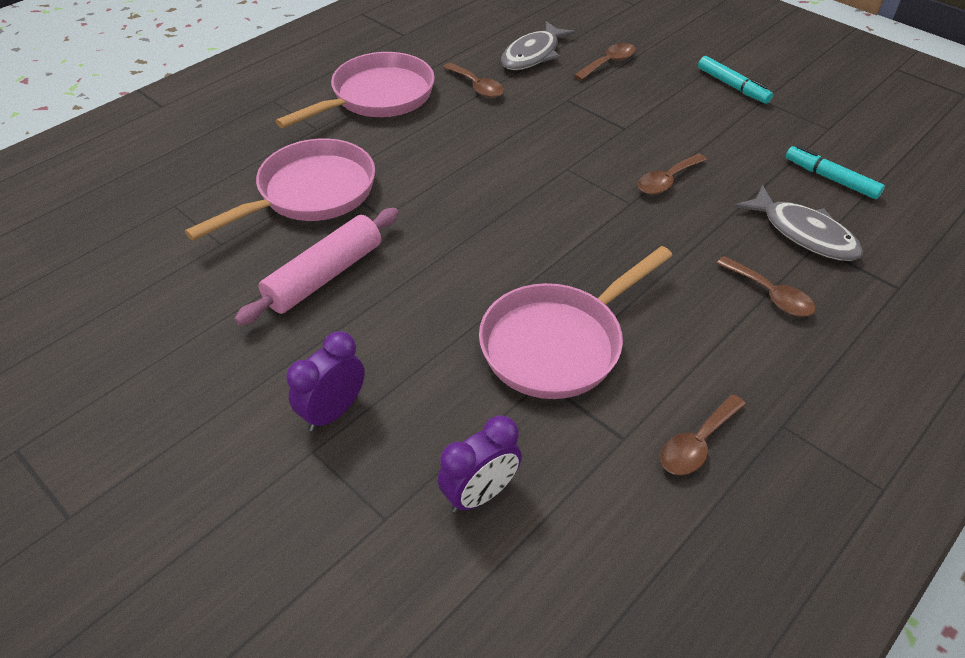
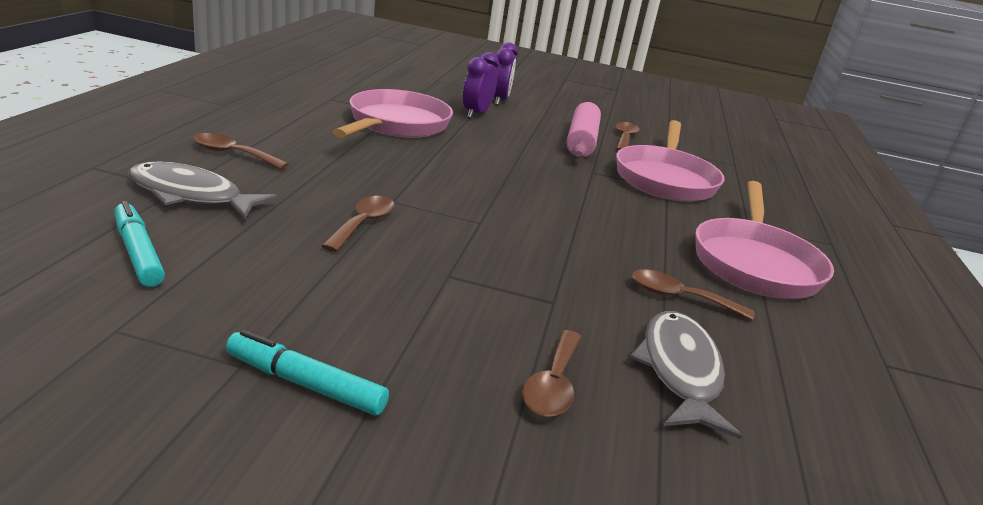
camera: 145 degrees right, 20 degrees down
purple clock [438,415,522,513] -> purple clock moved to [463,52,499,118]
brown spoon [660,394,746,475] -> brown spoon moved to [616,122,640,151]
turquoise marker [786,145,885,199] -> turquoise marker turned 135 degrees counterclockwise [114,201,165,287]

